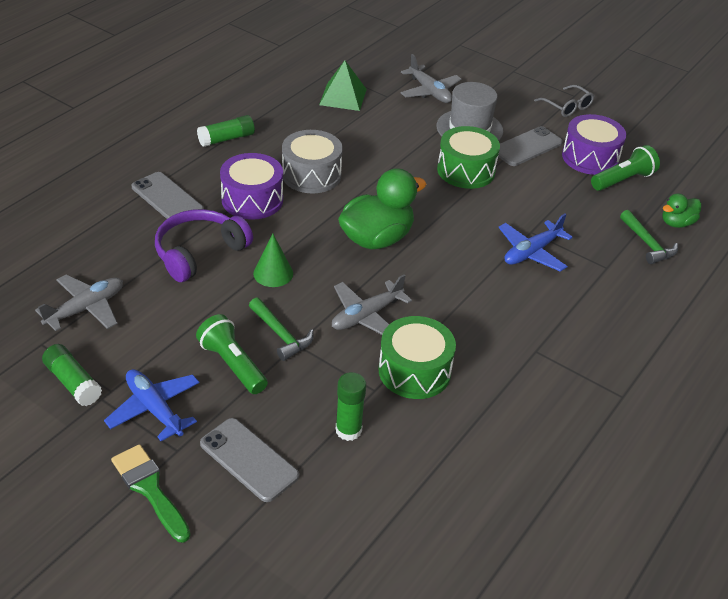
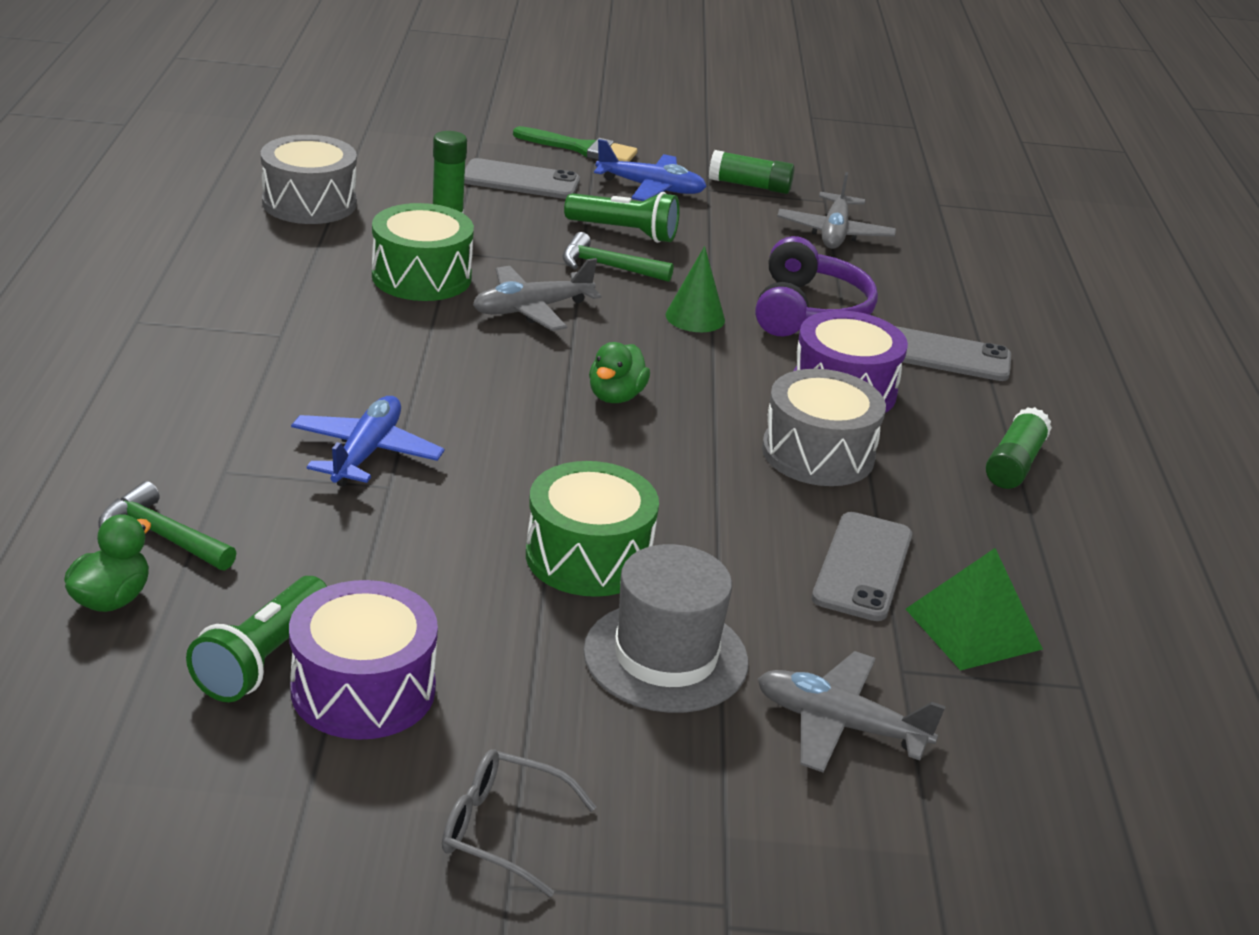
camera: 145 degrees right, 10 degrees down
grey plane [332,274,412,335] -> grey plane turned 135 degrees counterclockwise [473,258,601,331]
green duck [338,168,426,249] -> green duck [589,342,650,403], size x0.53
grey phone [498,126,563,166] -> grey phone moved to [812,512,912,621]
none -> grey drum [261,135,357,224]

